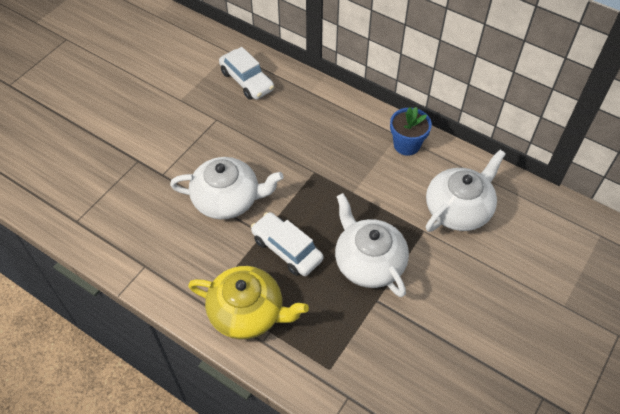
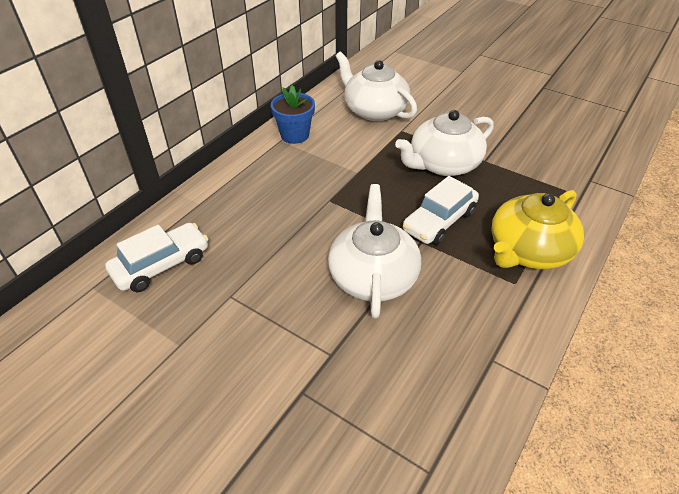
camera: 90 degrees left, 10 degrees down
yellow teapot [188,266,309,339] -> yellow teapot turned 150 degrees counterclockwise [491,190,584,269]

